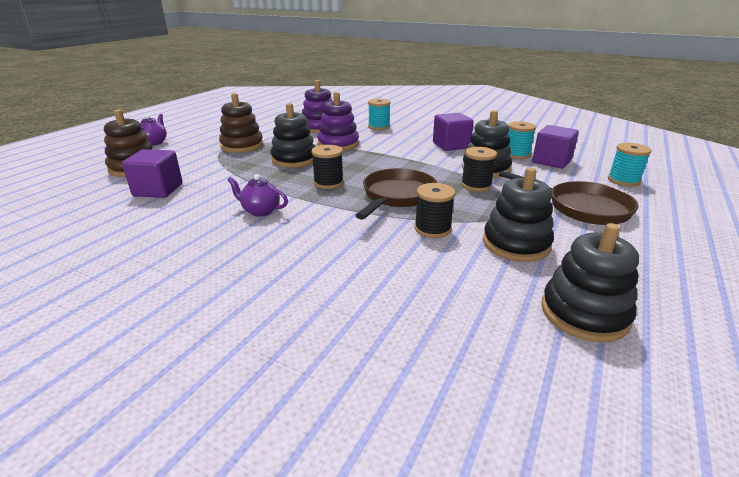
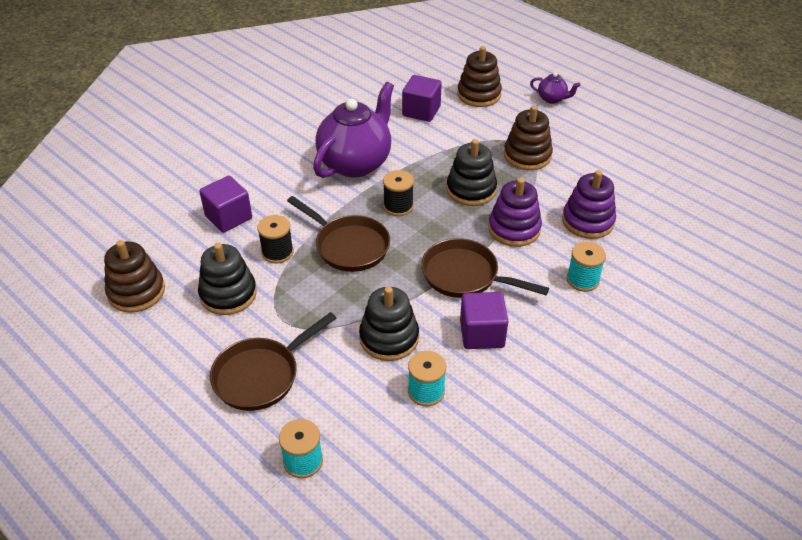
camera: 105 degrees right, 15 degrees up
purple teapot [227,174,288,217] -> purple teapot [313,82,394,178], size x2.31
black spool [461,147,497,191] -> none
purple cube [532,125,579,169] -> purple cube moved to [199,176,252,233]
black stacking toy [541,223,639,342] -> brown stacking toy [104,240,165,313]
none -> brown pan [421,238,549,298]

